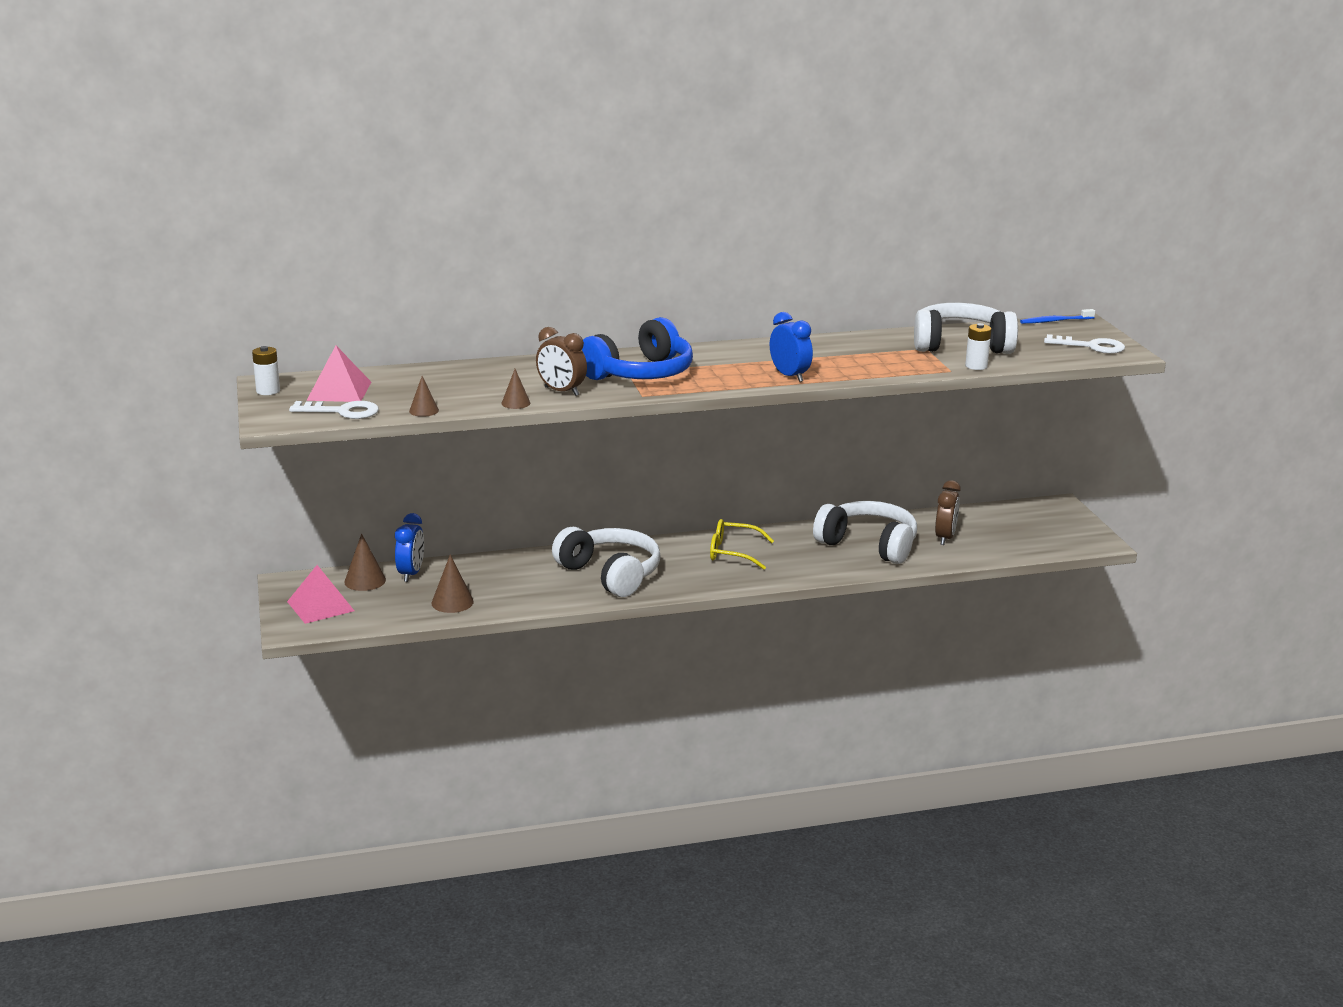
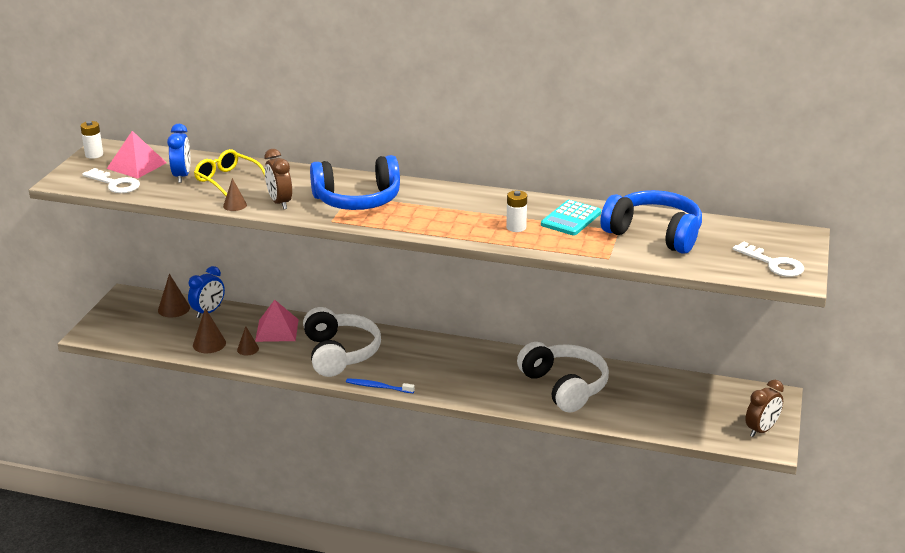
camera: 30 degrees right, 5 degrees up
pink pyramid [287,565,354,624] -> pink pyramid moved to [255,300,299,342]
brown cone [409,376,439,417] -> brown cone moved to [237,326,259,355]
yellow glasses [710,519,774,570] -> yellow glasses moved to [194,149,265,196]
blue clock [770,312,813,382] -> blue clock moved to [167,124,190,183]
white headphones [914,303,1018,354] -> blue headphones [600,190,702,254]
brown clock [935,480,961,545] -> brown clock moved to [745,380,784,437]
white battery [965,323,991,370] -> white battery moved to [506,190,527,232]
blue toothbrush [1020,309,1095,324] -> blue toothbrush moved to [346,378,415,393]
none -> turquoise calculator [541,200,601,235]

